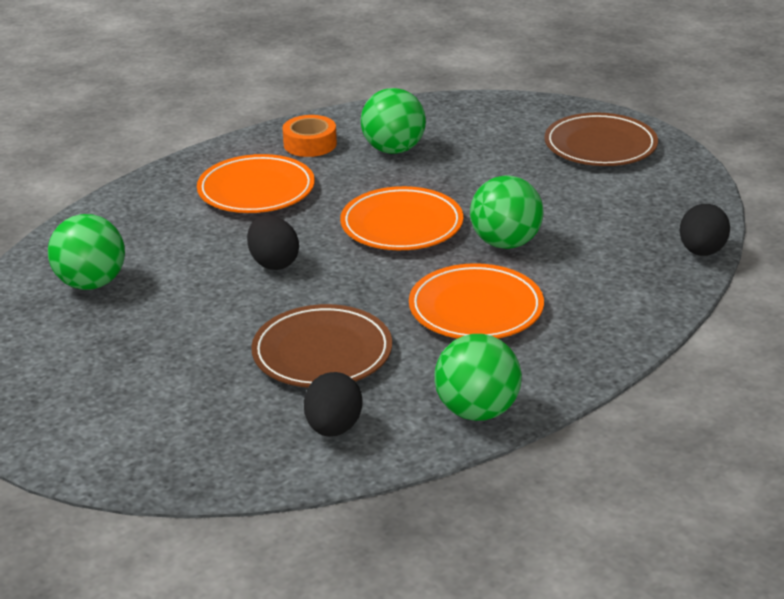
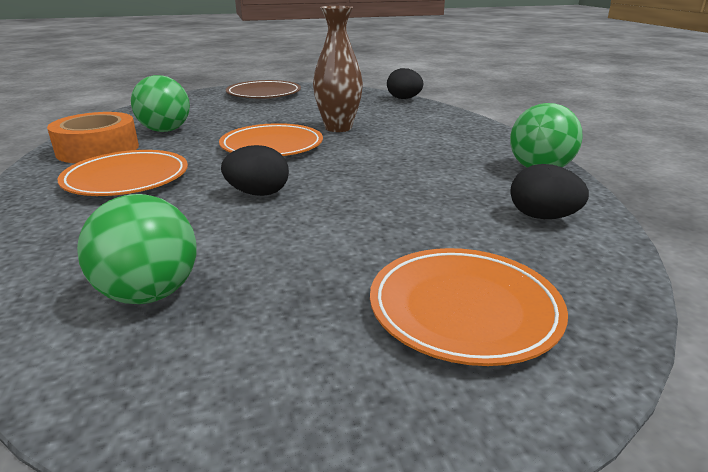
camera: 65 degrees left, 5 degrees down
brown plate [251,304,392,387] -> none
orange tape [282,115,337,157] -> orange tape [47,112,139,163], size x1.54
orange plate [409,263,544,339] -> orange plate moved to [370,248,568,366]
green ball [470,175,544,249] -> brown vase [313,6,363,132]

